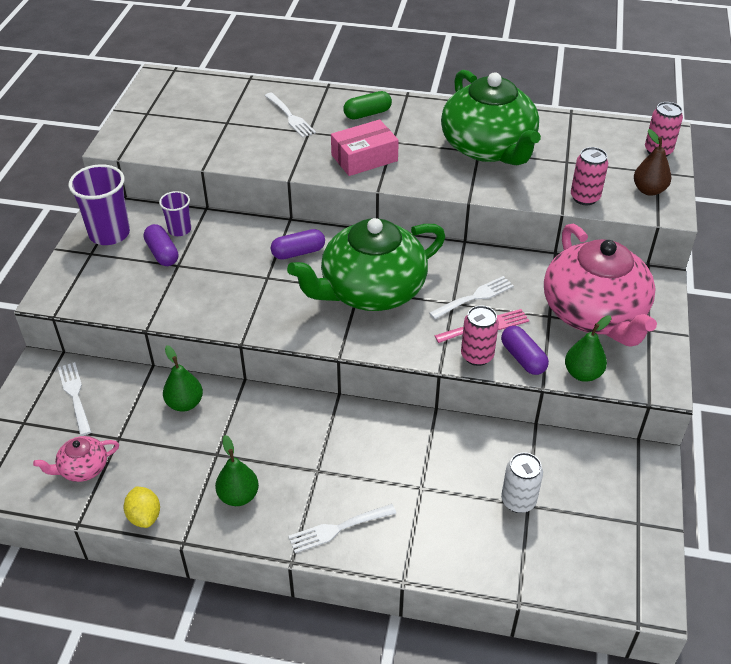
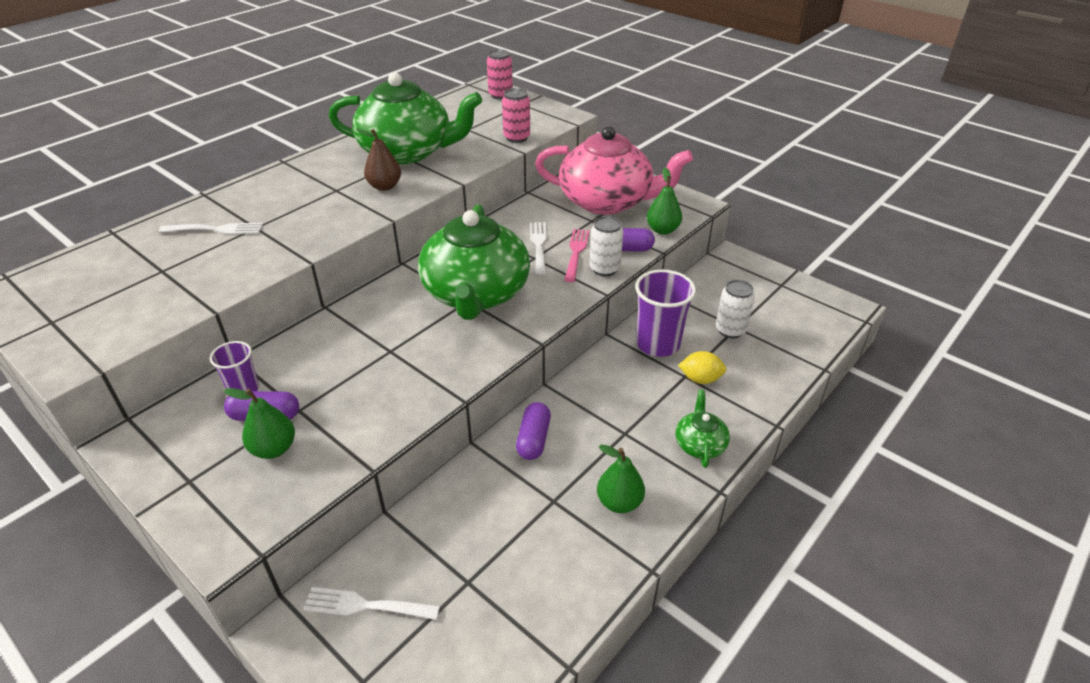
camera: 60 degrees left, 5 degrees down
pink teapot [33,436,119,482] -> none
purple cup [69,164,130,245] -> purple cup moved to [635,270,696,357]
yellow lemon [124,486,160,528] -> yellow lemon moved to [678,351,726,384]
green pear [163,345,203,411] -> green pear moved to [224,388,295,459]
purple capsule [271,229,325,260] -> purple capsule moved to [516,402,551,460]
white fork [288,504,396,553] -> green teapot [675,389,730,468]
pink box [331,119,399,176] -> none
green capsule [343,91,392,120] -> none
pink can [461,305,499,366] -> white can [589,216,623,276]
brown pear [634,129,671,196] -> brown pear moved to [356,129,401,191]

